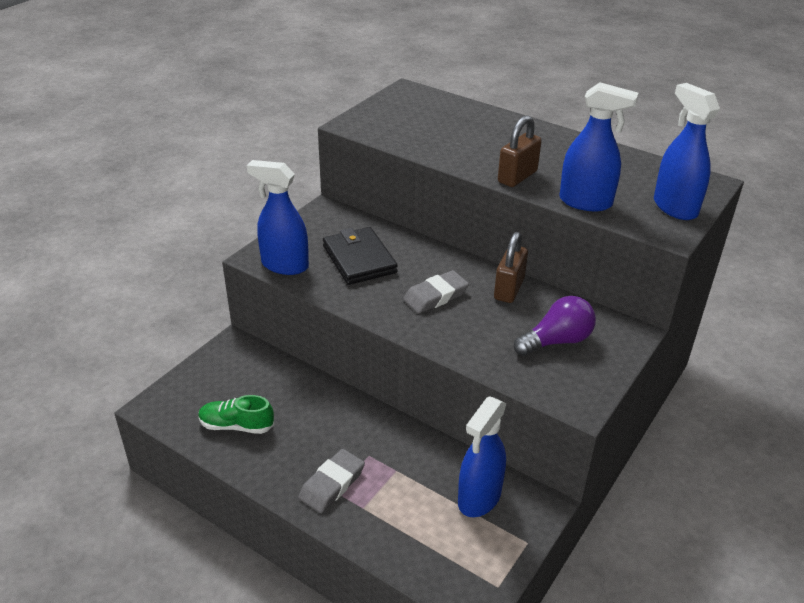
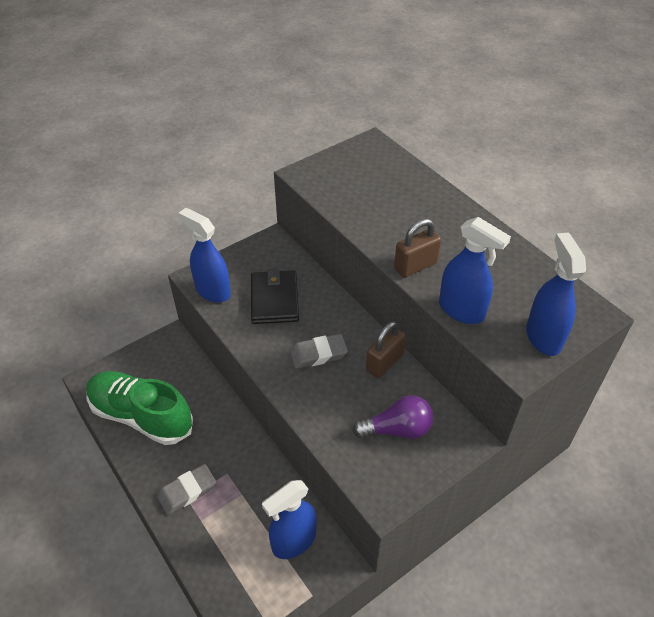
camera: 20 degrees right, 10 degrees up
green shoe [198,395,274,434] -> green shoe [87,371,193,445], size x1.96

